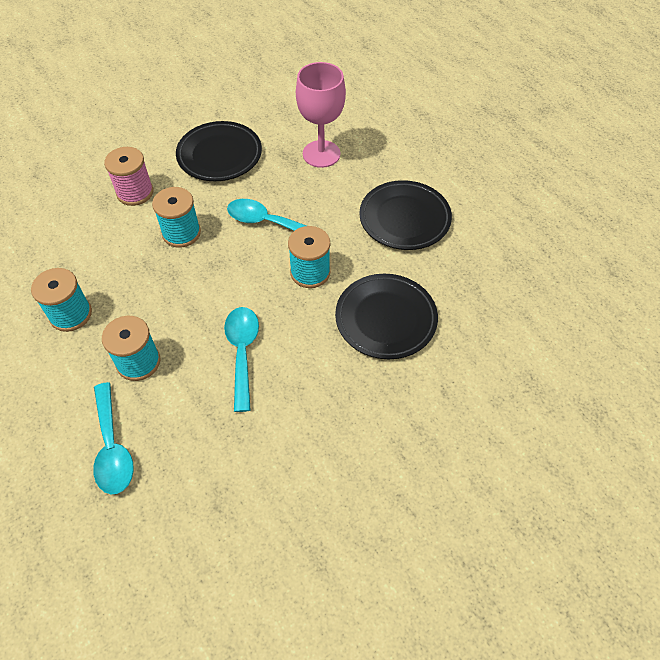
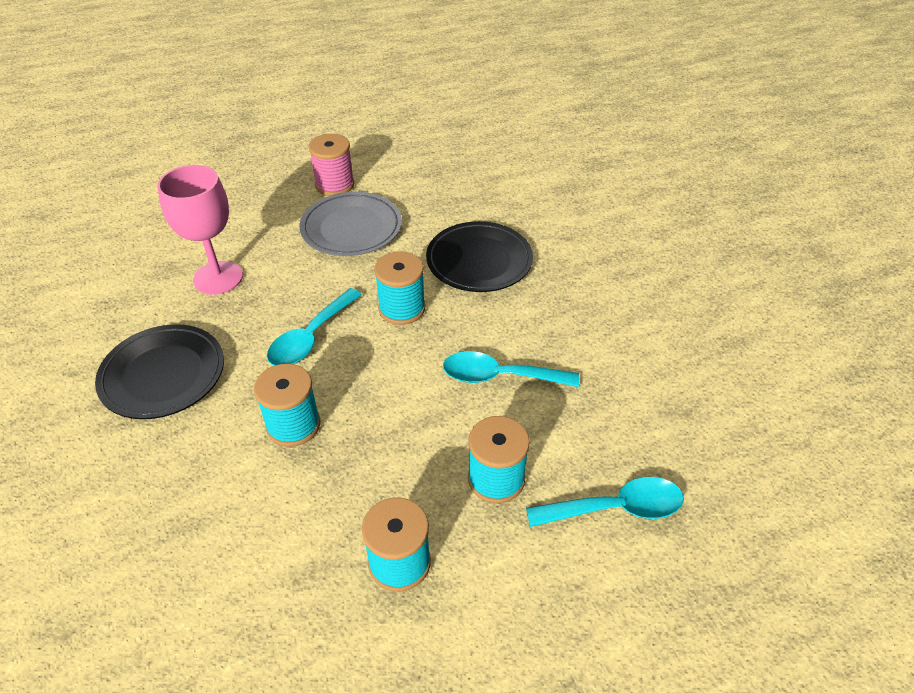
camera: 80 degrees left, 10 degrees down
pink spool [104,147,153,206] -> pink spool moved to [308,134,354,196]
black plate [359,180,452,250] -> grey plate [299,192,402,256]

